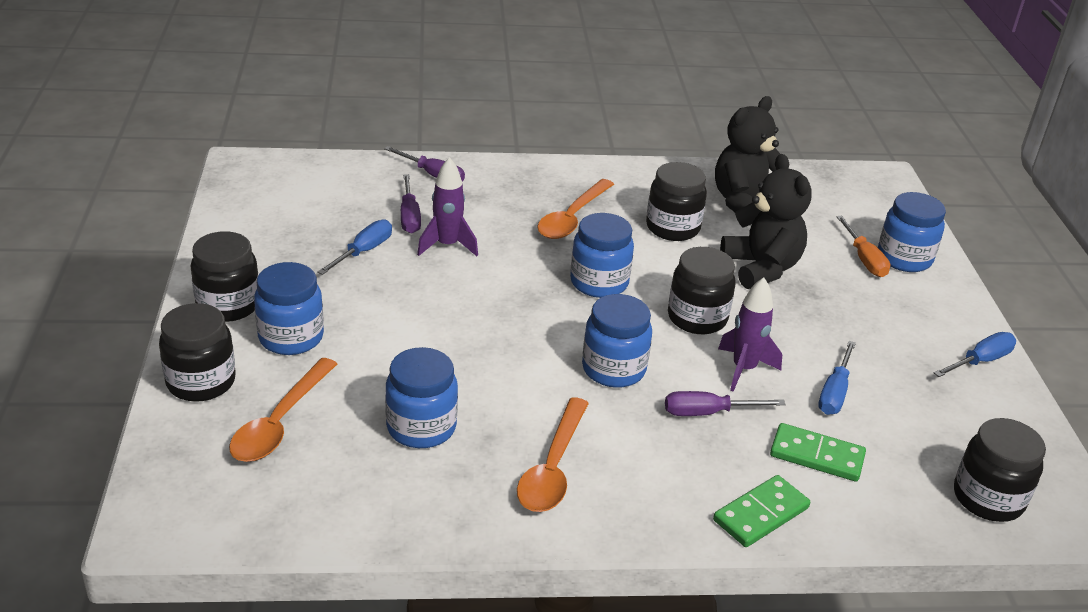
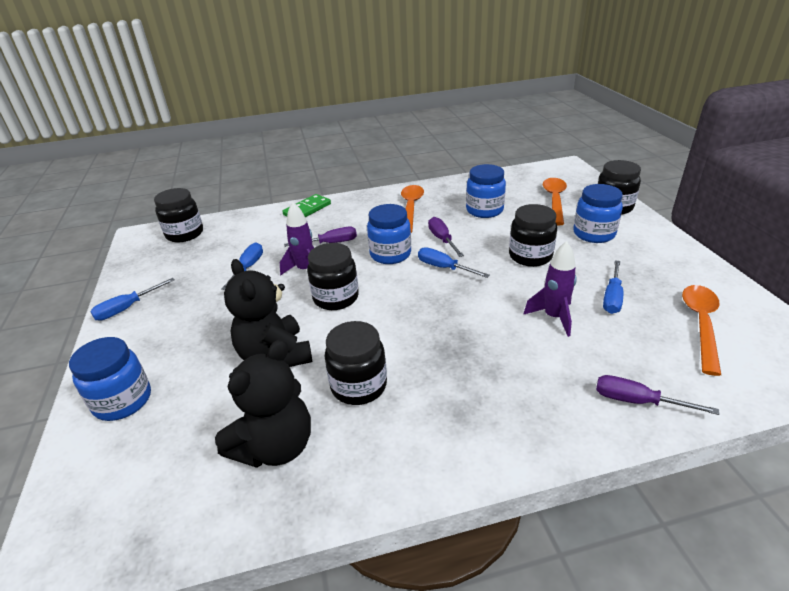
camera: 175 degrees right, 0 degrees up
black jar [191,231,258,322] -> black jar moved to [509,204,557,267]
purple screwdriver [401,174,421,234] -> purple screwdriver moved to [428,217,464,257]
orange spoon [537,179,614,239] -> orange spoon moved to [682,285,721,376]
blue jar [570,213,634,298] -> none
green domino [770,423,866,482] -> none
orange screwdriver [836,216,890,277] -> none
none -> blue screwdriver [418,247,490,278]

